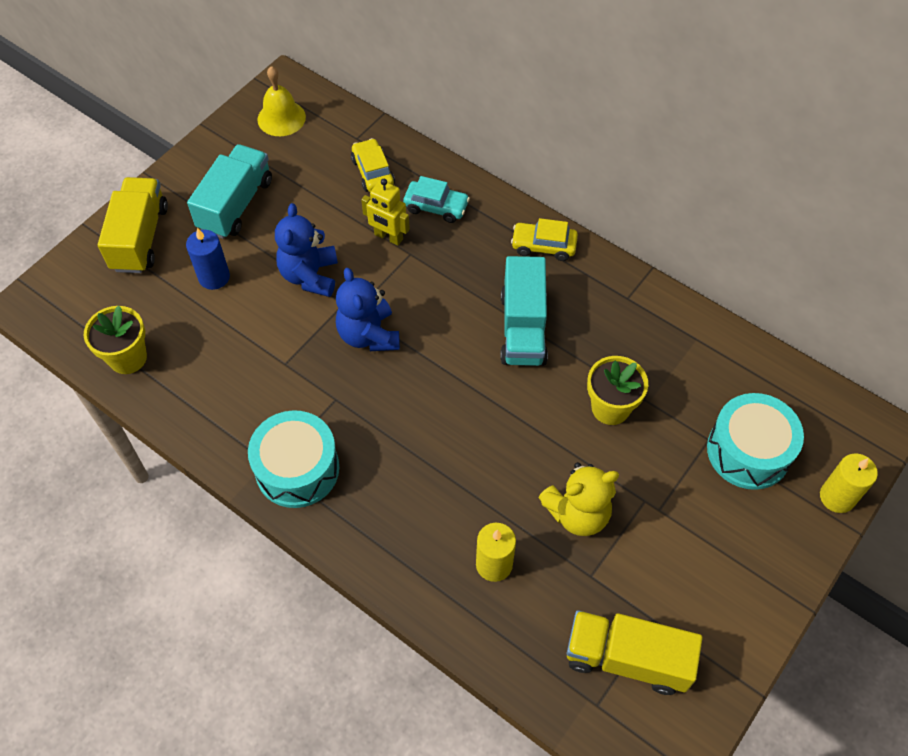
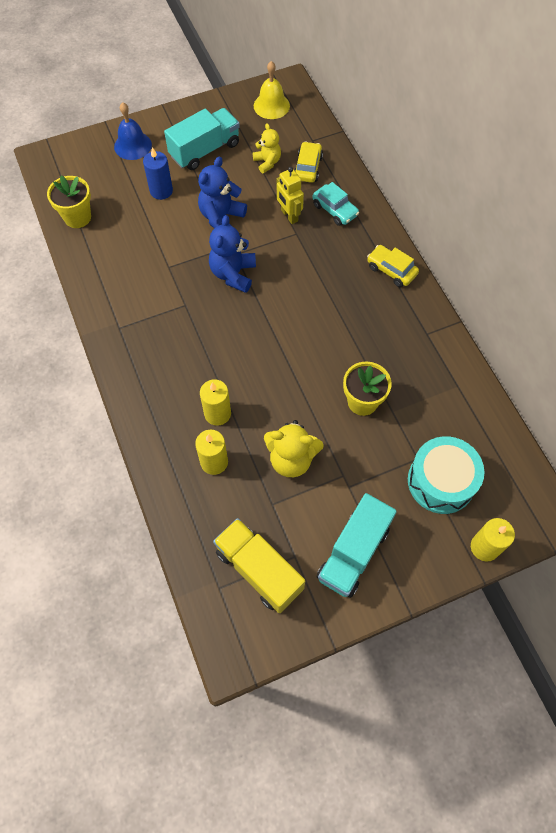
camera: 30 degrees right, 5 degrees up
yellow truck [98,177,168,273] -> blue bell [114,102,152,160]
turquoise drum [248,410,339,508] -> none
turquoise truck [500,256,548,366] -> turquoise truck moved to [317,493,397,598]
none -> yellow candle [200,379,231,426]
none -> yellow teddy bear [253,123,281,173]

